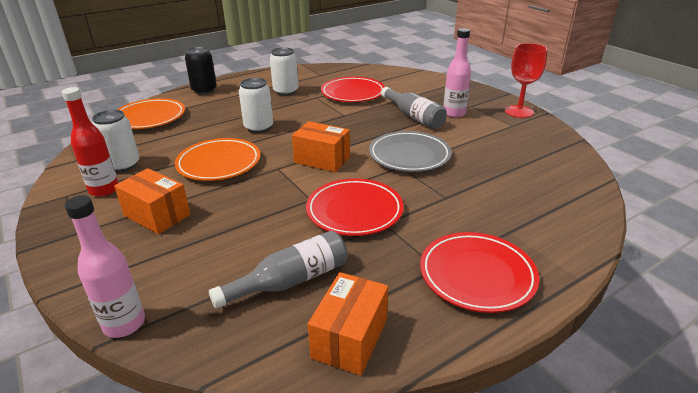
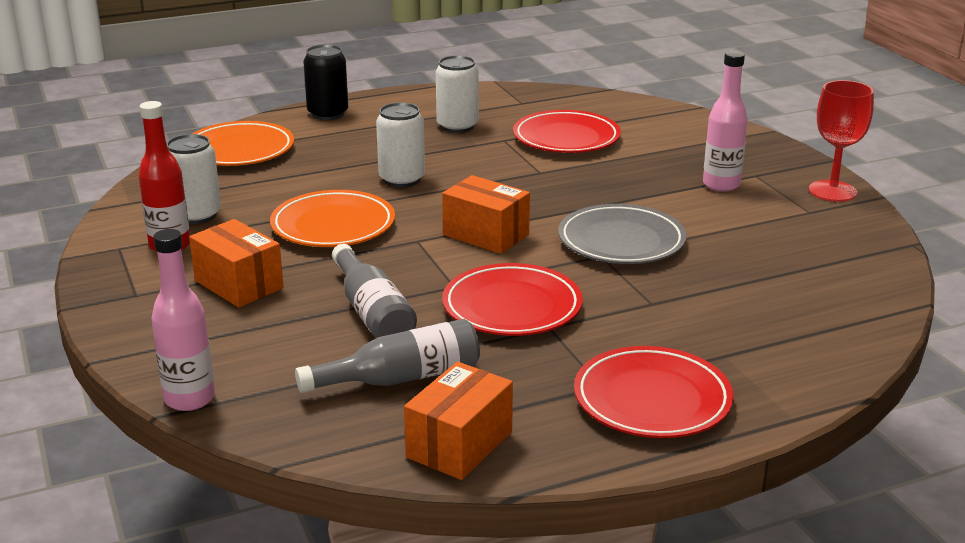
camera: 10 degrees right, 5 degrees down
grey bottle [381,87,447,129] -> grey bottle moved to [332,244,417,338]

